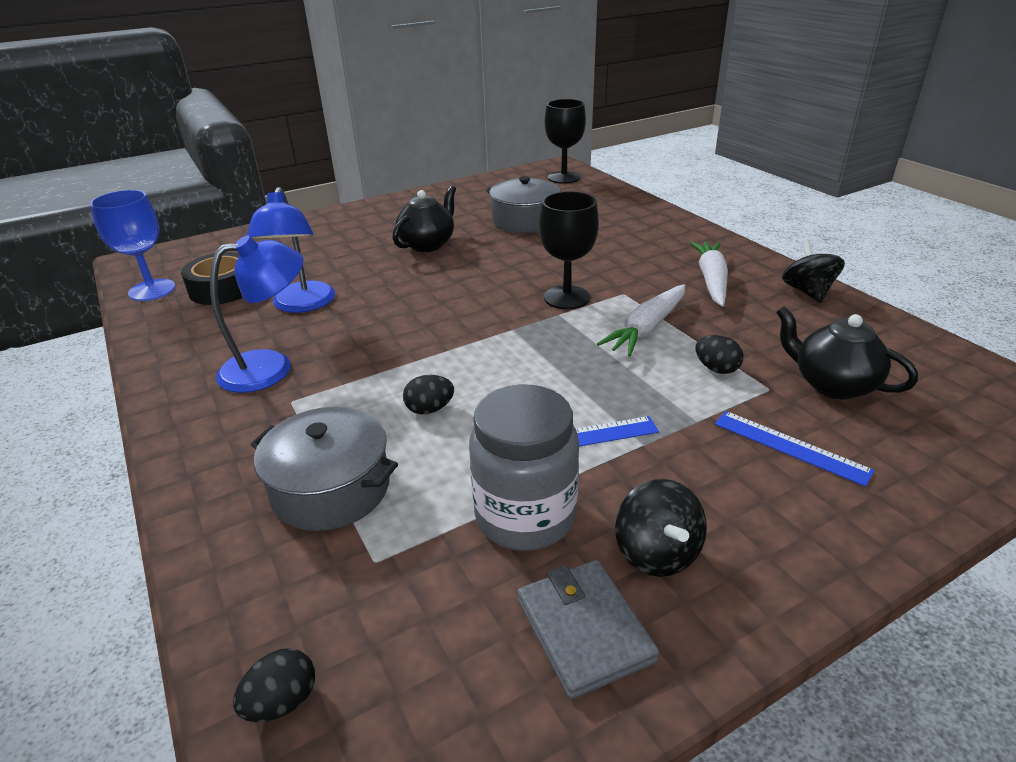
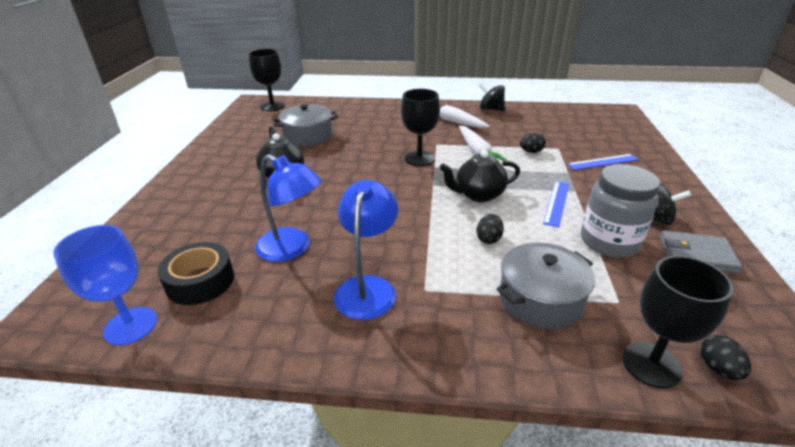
camera: 55 degrees left, 0 degrees up
black teapot [776,306,918,400] -> black teapot moved to [440,150,520,202]
none -> black goblet [622,256,734,389]

